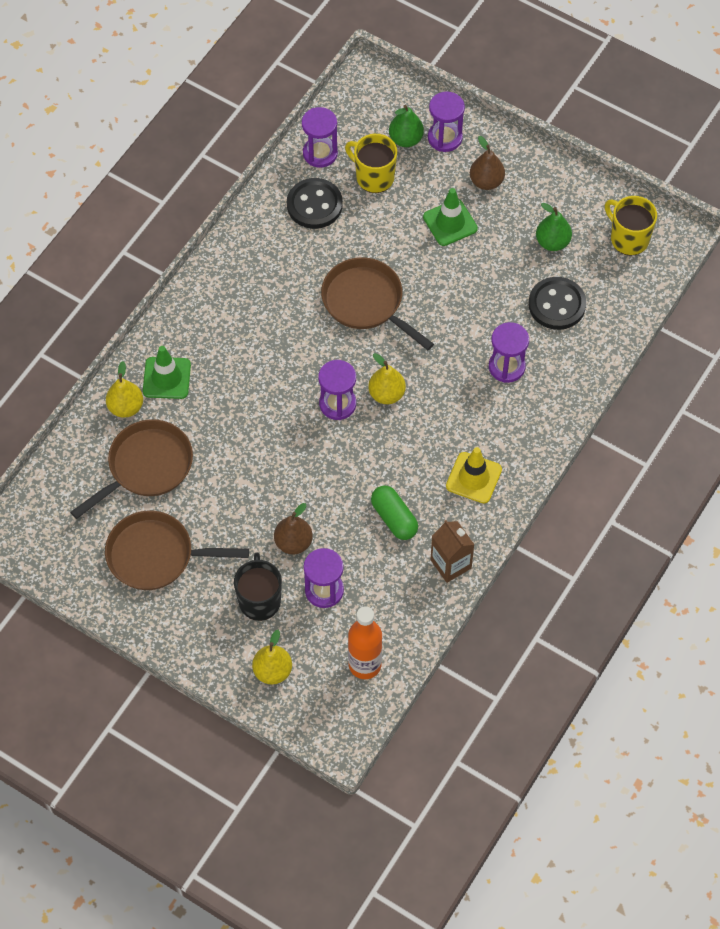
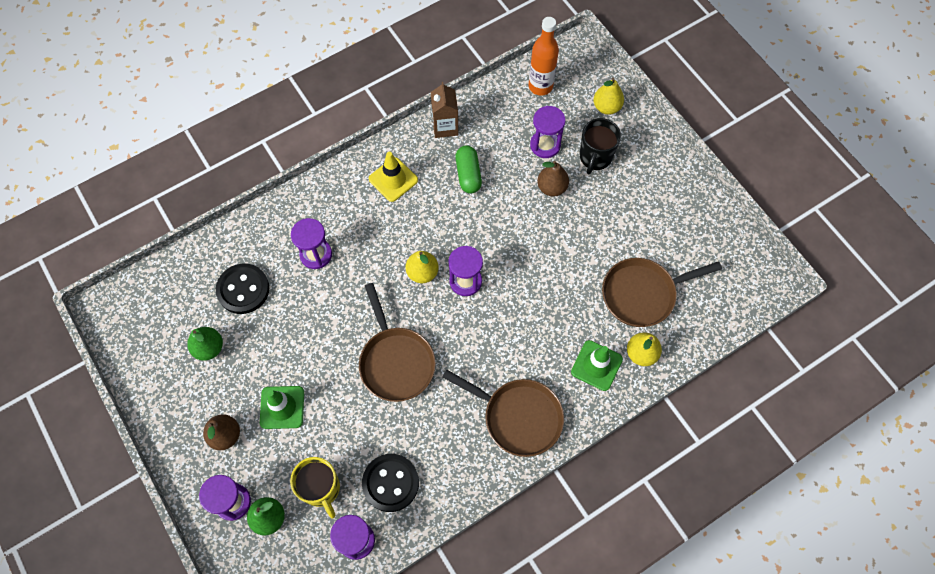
camera: 155 degrees left, 5 degrees up
brown pan [105,511,249,590] -> brown pan moved to [442,370,564,457]
yellow mug [605,196,657,256] -> none

